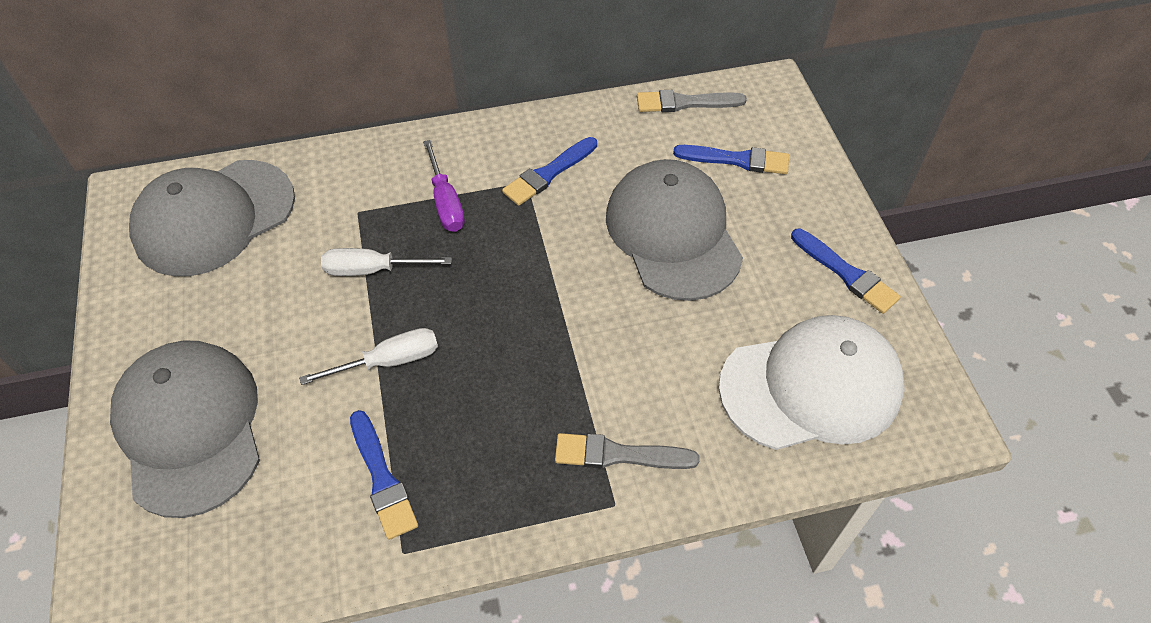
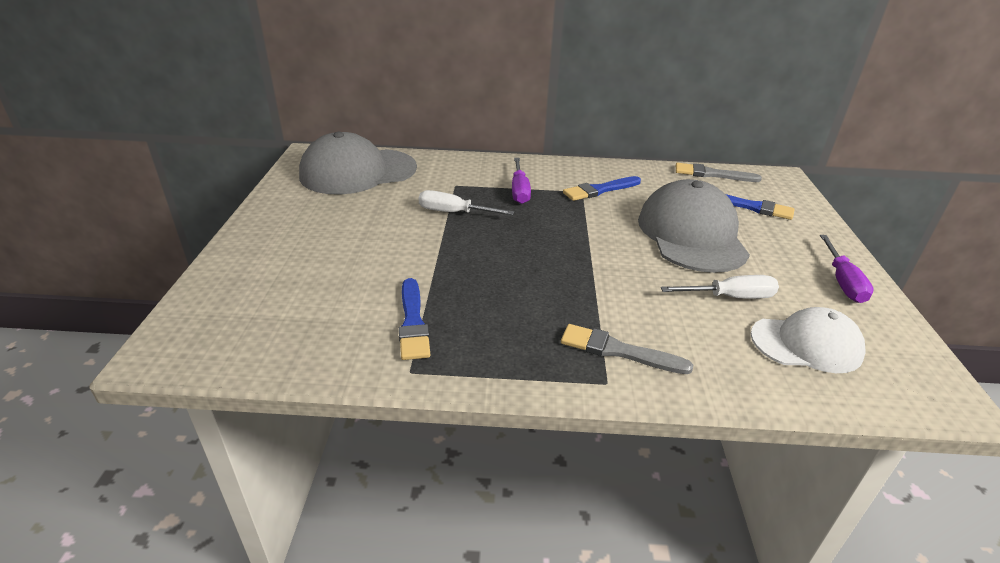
camera: 15 degrees right, 20 degrees down
grey cap [110,341,260,518] -> none
white screwdriver [299,328,438,385] -> white screwdriver moved to [661,275,779,299]
white cap [719,315,905,450] -> white cap [751,307,866,373], size x0.63
blue brush [791,229,901,314] -> purple screwdriver [820,235,874,303]

